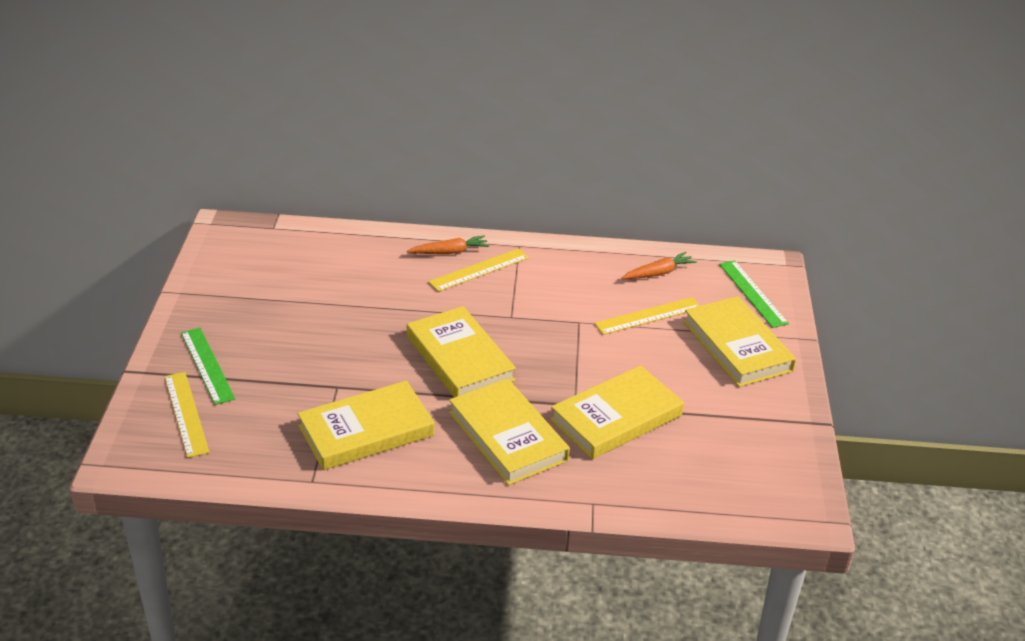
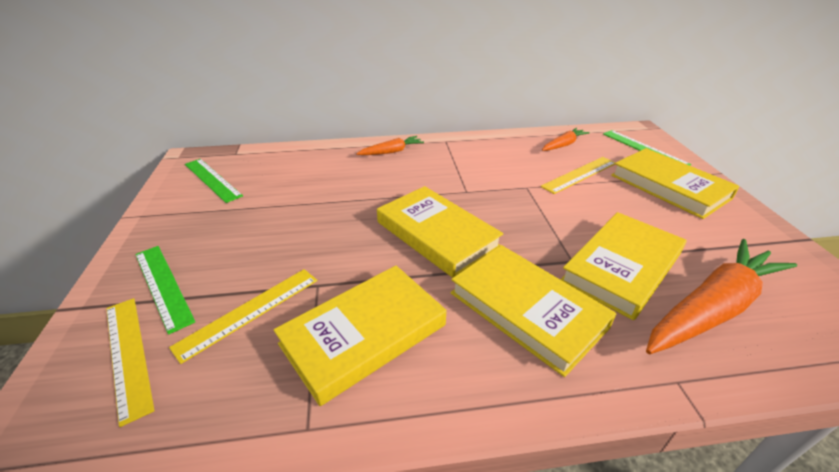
camera: 10 degrees left, 0 degrees up
yellow ruler [428,249,529,292] -> yellow ruler moved to [169,269,317,364]
none -> green ruler [185,159,243,203]
none -> orange carrot [646,239,797,354]

